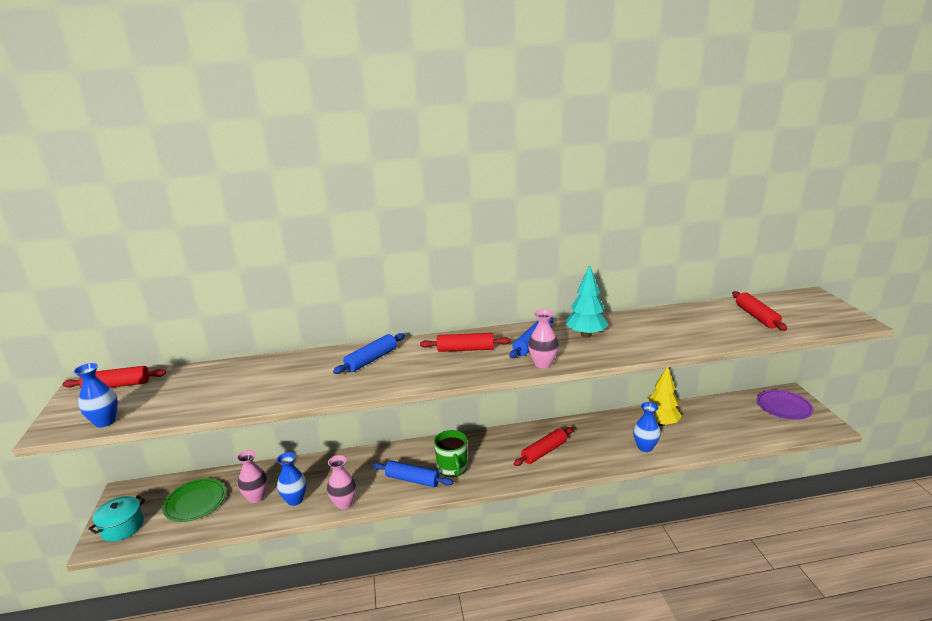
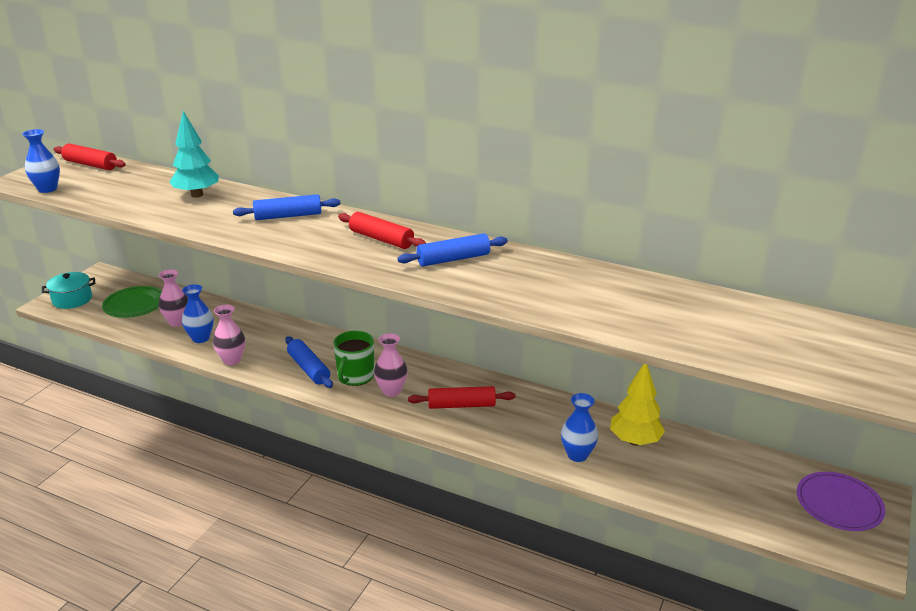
camera: 35 degrees right, 5 degrees up
pink vase [528,309,559,369] -> pink vase moved to [374,333,408,397]
turquoise tree [566,265,609,338] -> turquoise tree moved to [170,111,219,198]
red rolling pin [732,291,787,331] -> none

